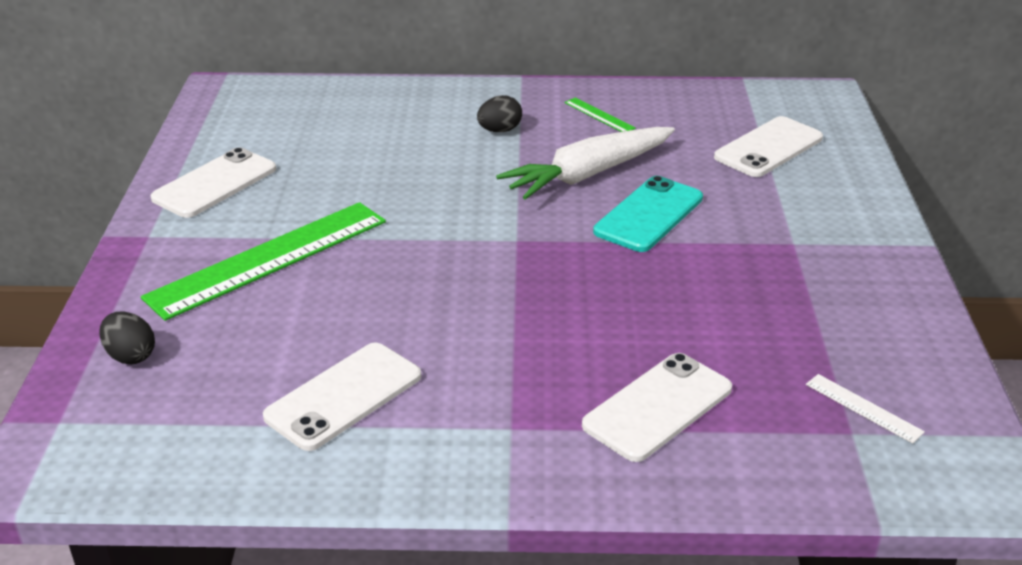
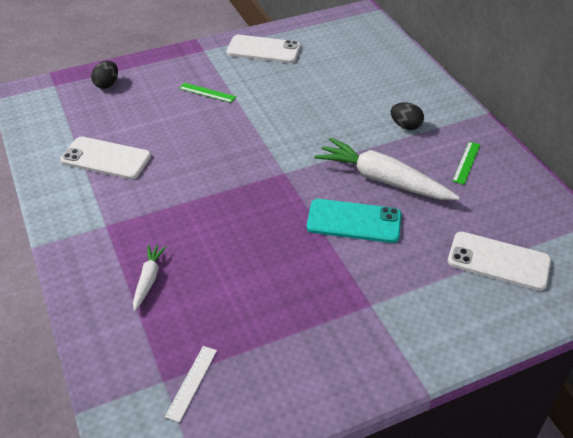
camera: 65 degrees right, 10 degrees up
green ruler [141,202,386,321] -> green ruler [179,83,236,103], size x0.41
white phone [582,353,732,462] -> white carrot [133,244,167,311]

